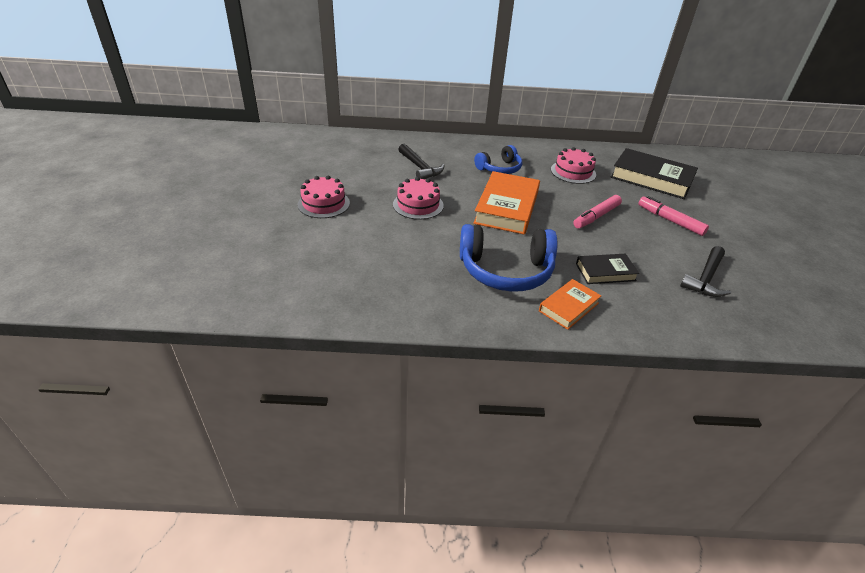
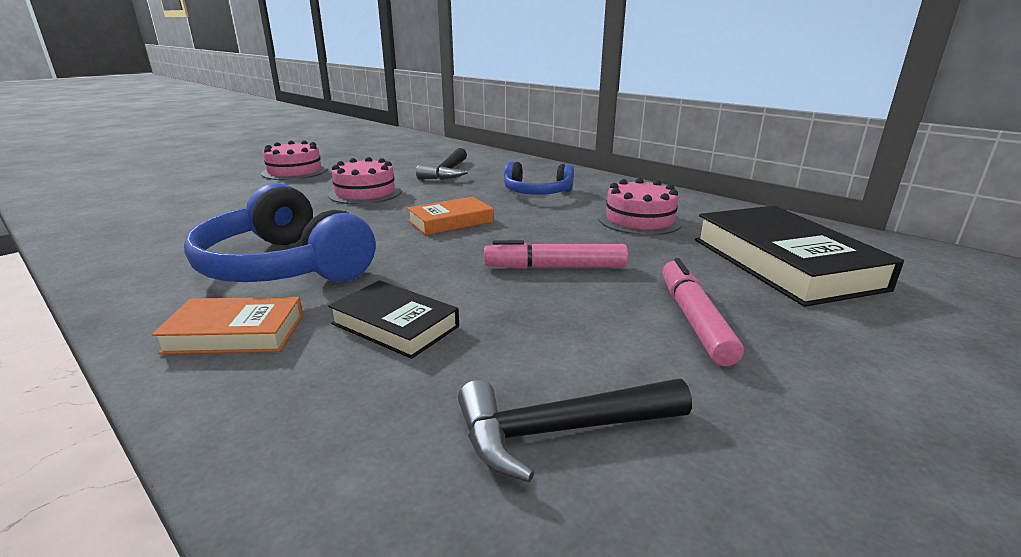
camera: 45 degrees right, 15 degrees down
orange book [473,171,540,235] -> orange book [407,197,494,235], size x0.55

